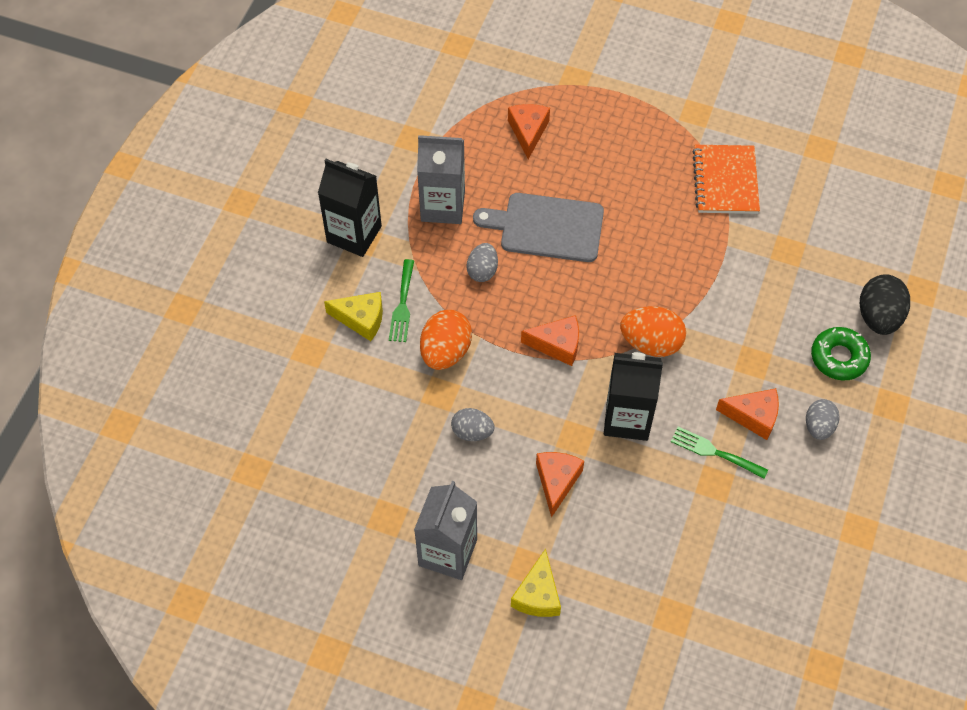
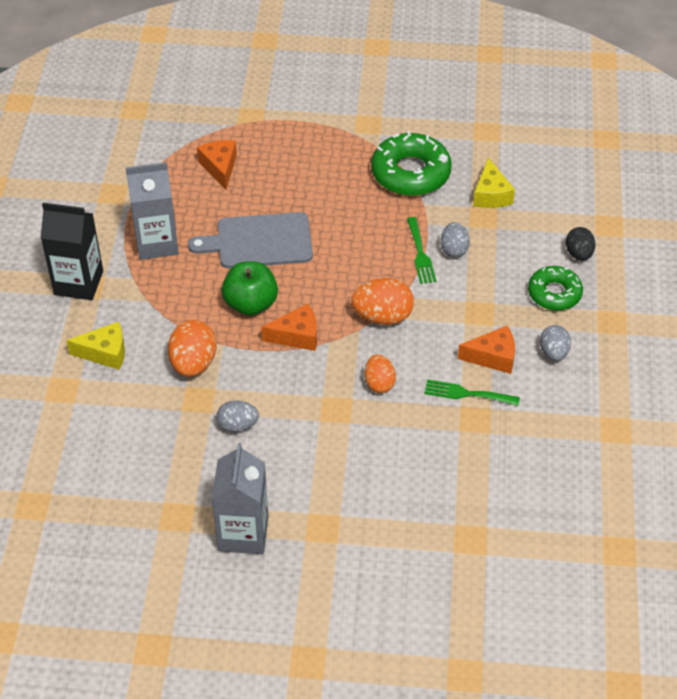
camera: 15 degrees left, 10 degrees down
green fork [389,259,414,342] -> green fork moved to [407,217,436,284]
grey egg [467,243,498,282] -> grey egg moved to [441,222,470,258]
yellow cheese [511,549,561,617] -> yellow cheese moved to [473,158,515,208]
orange cheese [536,452,584,518] -> none
black carton [604,352,663,441] -> orange egg [365,354,396,393]
orange notebook [692,145,760,214] -> green donut [371,131,452,196]
black egg [860,274,910,335] -> black egg [566,227,595,261], size x0.64
none -> green apple [222,261,278,316]

